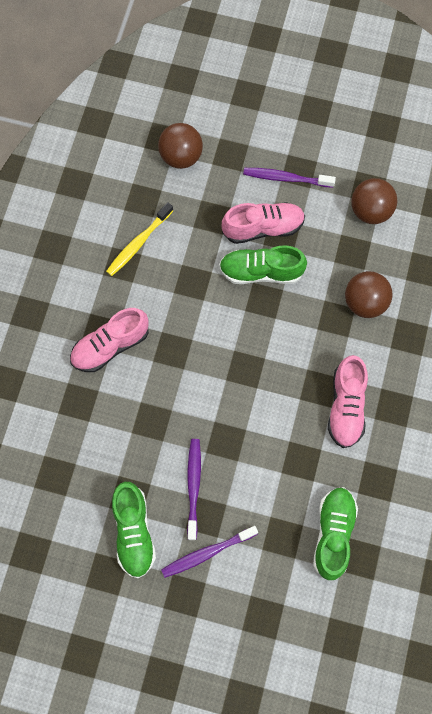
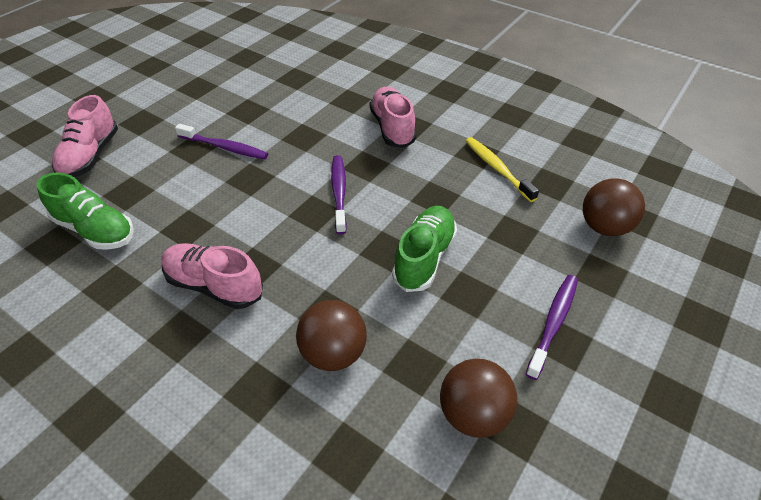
camera: 110 degrees right, 25 degrees down
green shoe [112,482,156,578] -> none
purple toothbrush [161,526,258,578] -> purple toothbrush moved to [331,155,347,235]
pink shoe [222,202,305,244] -> pink shoe moved to [52,95,118,177]

